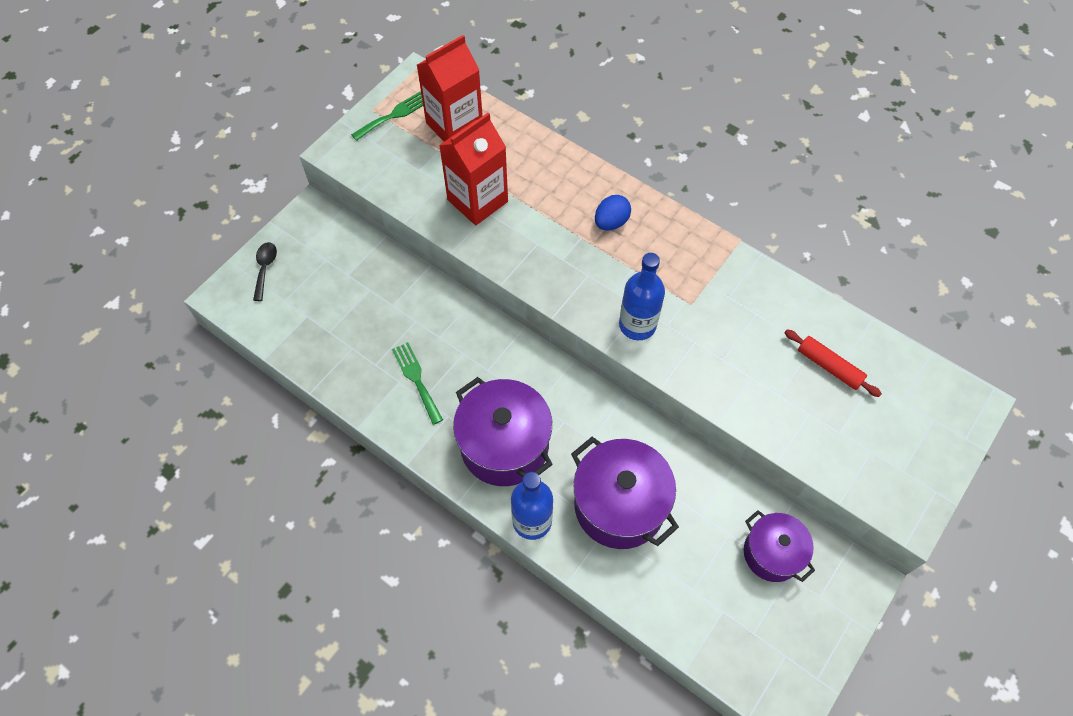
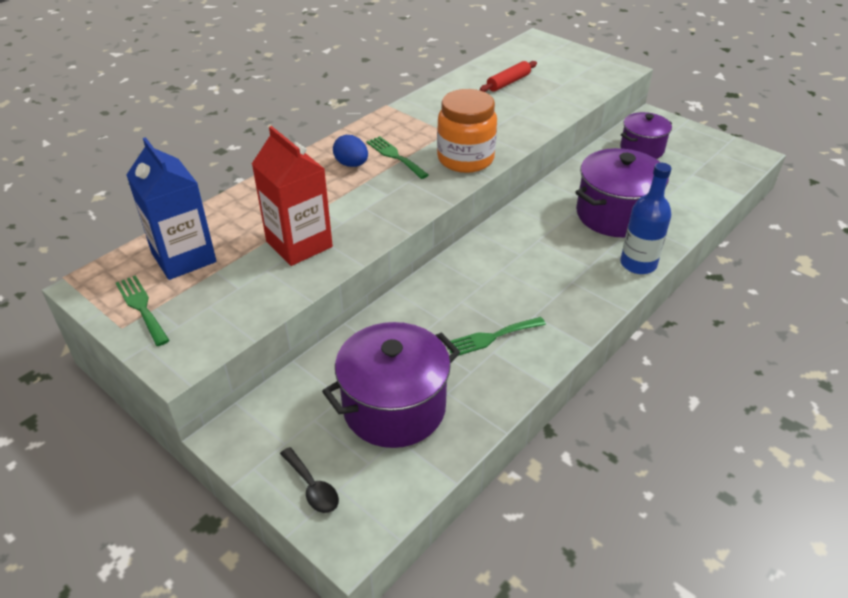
camera: 85 degrees left, 20 degrees down
black spoon [253,242,277,301] -> black spoon turned 135 degrees counterclockwise [280,447,339,513]
red carton [417,35,483,142] -> blue carton [127,137,216,280]
purple pot [453,377,553,486] -> purple pot moved to [322,322,460,448]
blue bottle [619,253,665,340] -> orange jar [437,89,497,173]
none -> green fork [366,136,428,179]

